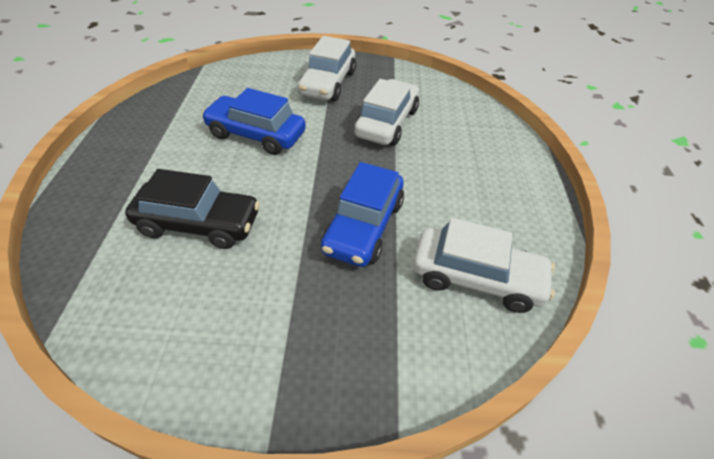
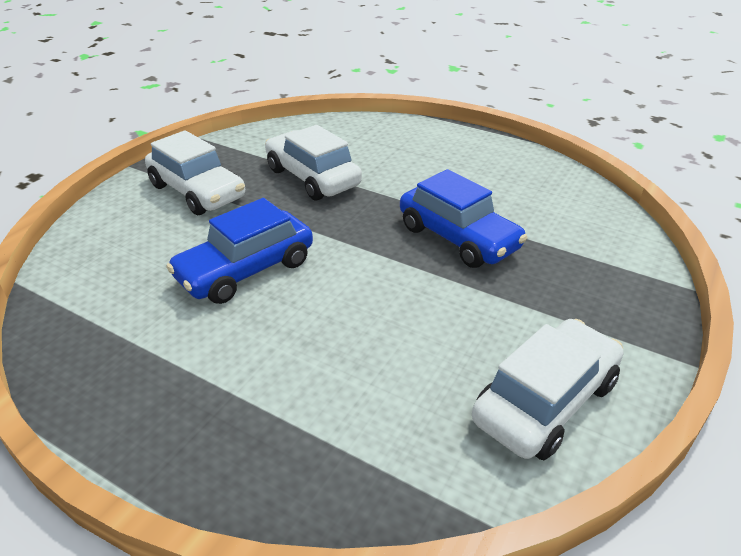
camera: 60 degrees left, 10 degrees down
black car [125,169,260,249] -> none
white car [413,218,555,313] -> white car moved to [472,319,623,460]

